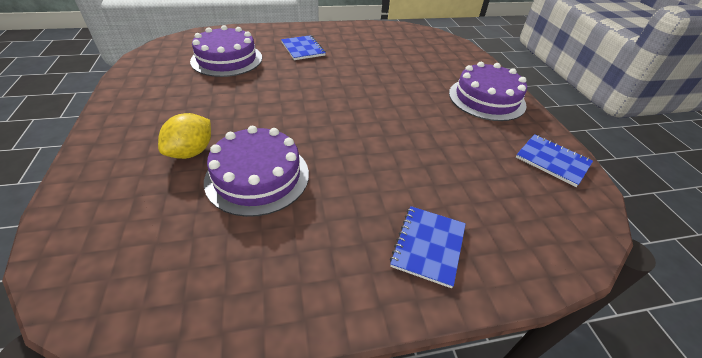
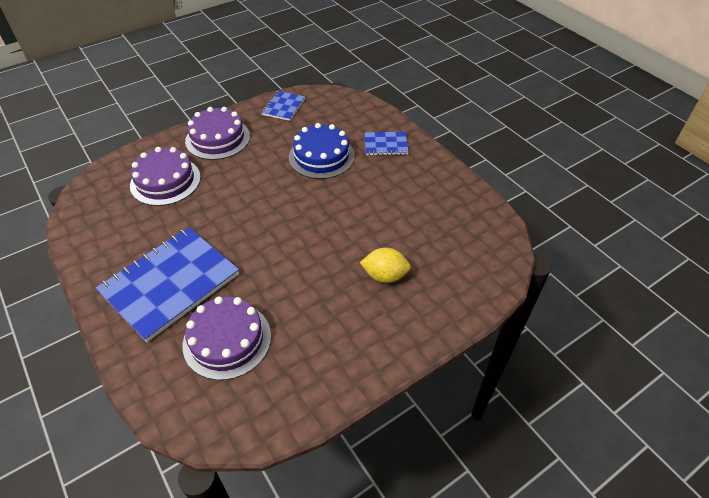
camera: 110 degrees left, 5 degrees up
purple cake [204,126,309,217] -> purple cake moved to [130,147,201,206]
blue notebook [281,35,326,60] -> blue notebook [96,227,239,342], size x2.09
none -> blue cake [289,123,355,179]

